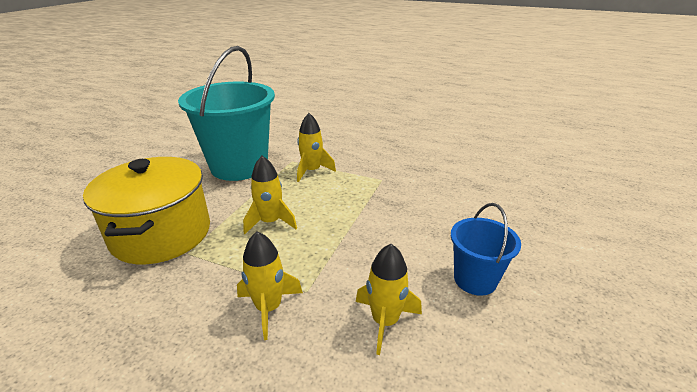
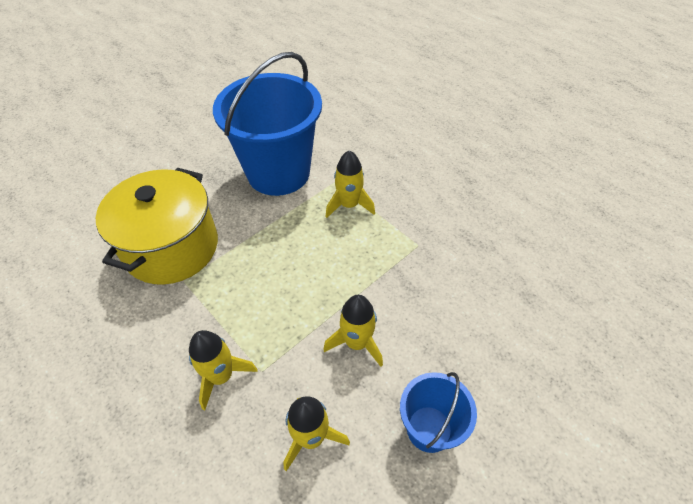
camera: 25 degrees right, 20 degrees up
turquoise bucket [178,46,275,181] -> blue bucket [213,52,322,196]
yellow rocket [243,156,297,234] -> yellow rocket moved to [323,295,383,367]

